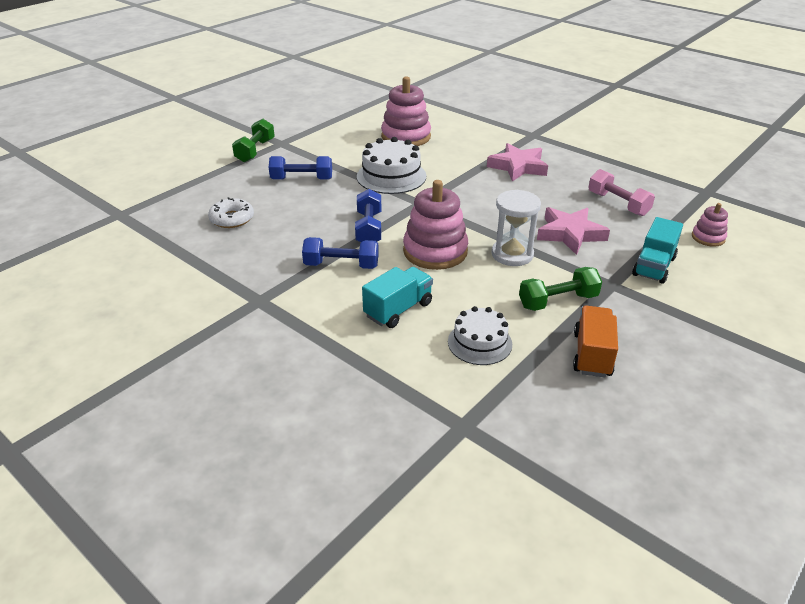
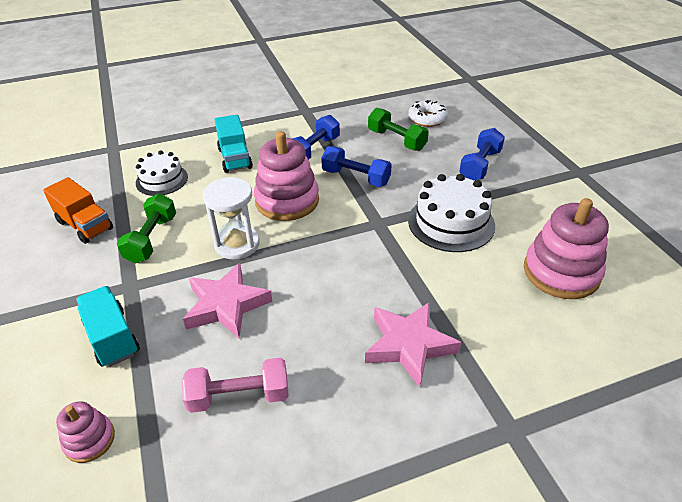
camera: 120 degrees right, 5 degrees up
green dumbbell [232,119,275,162] -> green dumbbell moved to [368,108,429,151]

